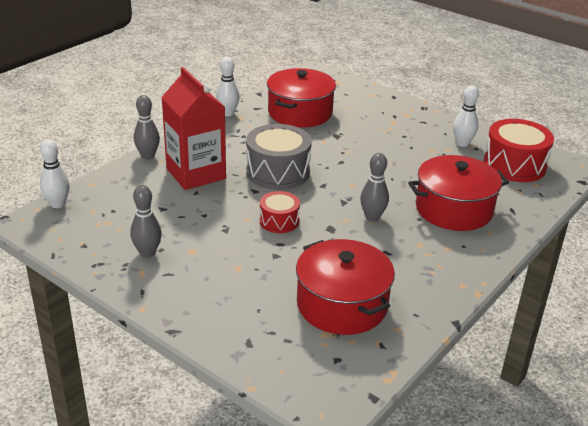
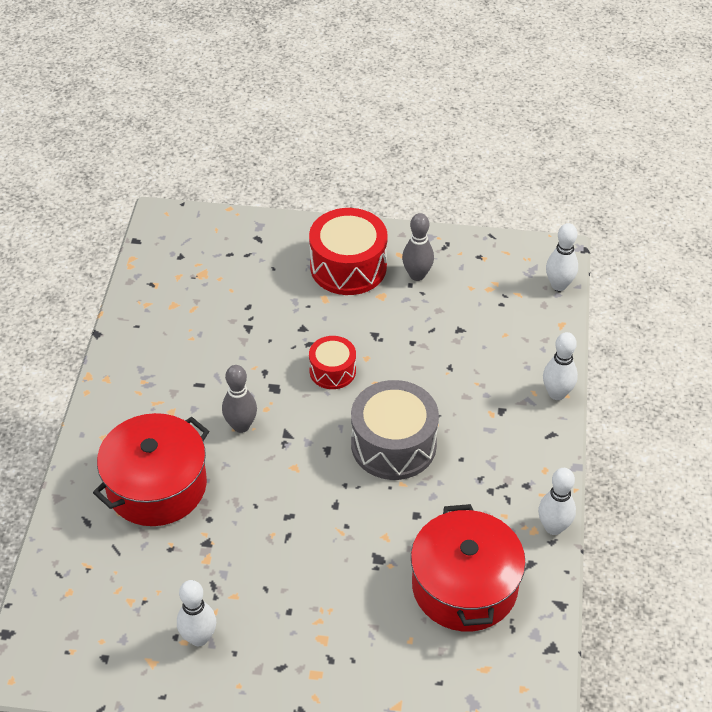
camera: 150 degrees right, 15 degrees up
grey bowling pin [134,95,160,159] -> white bowling pin [543,332,578,400]
red carton [161,67,226,190] -> none
red pot [296,239,395,335] -> none
red drum [483,119,554,182] -> red drum moved to [309,208,388,295]

